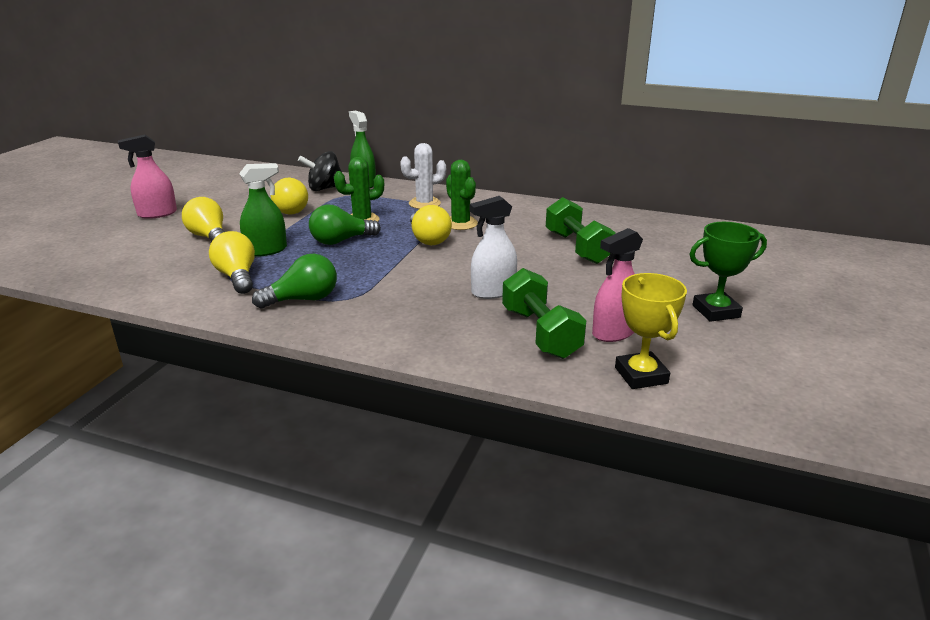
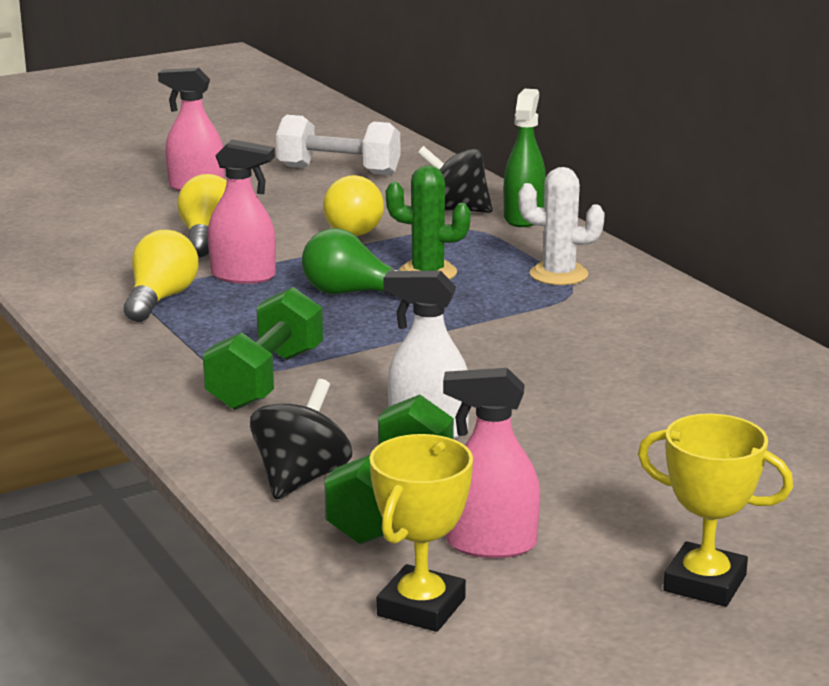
camera: 40 degrees right, 5 degrees down
green spray bottle [239,163,287,257] -> pink spray bottle [208,139,276,284]
green light bulb [252,254,337,309] -> none
yellow light bulb [410,205,452,245] -> none
green cactus [446,160,478,230] -> none
green dumbbell [546,197,616,264] -> green dumbbell moved to [203,287,323,410]
green trophy [690,222,767,322] -> yellow trophy [638,413,793,607]
none -> black spinning top [250,379,352,500]
none -> white dumbbell [276,115,400,175]

